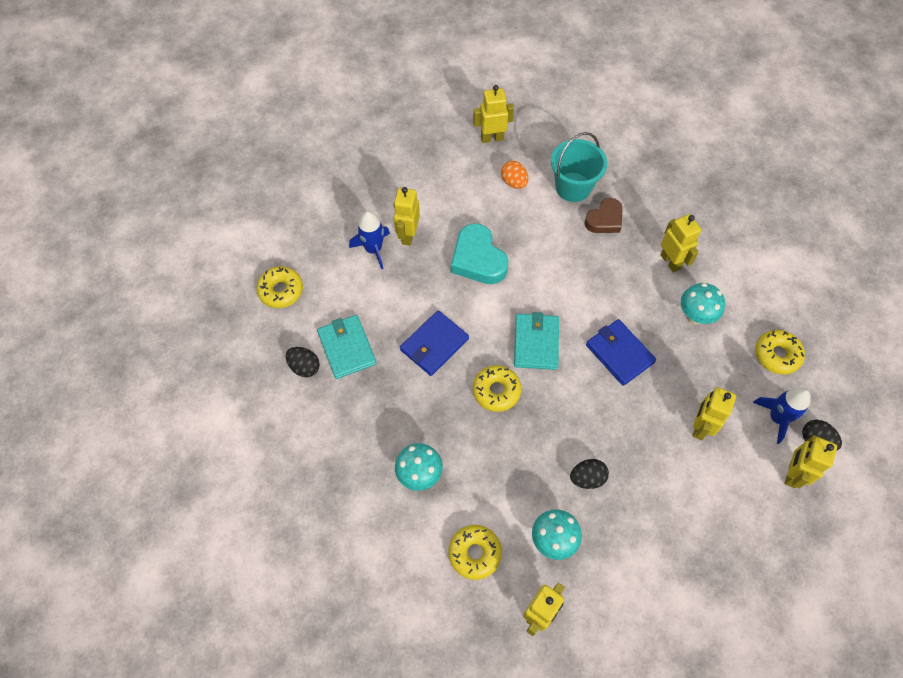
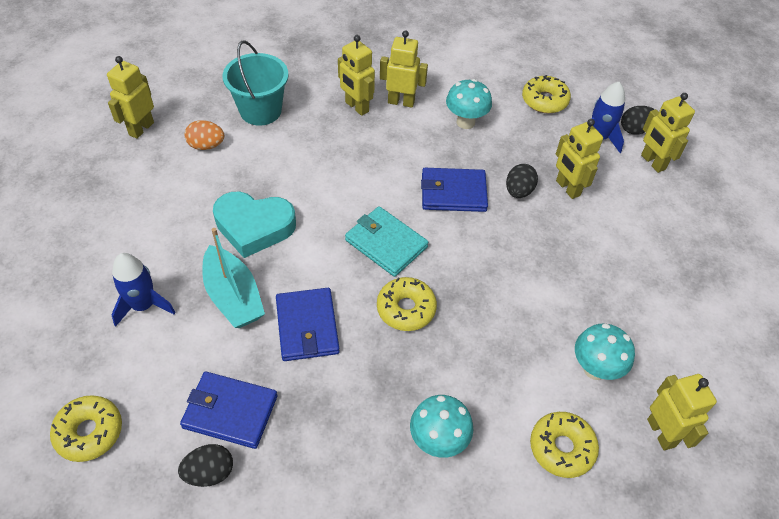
camera: 55 degrees left, 10 degrees down
turquoise wallet [317,315,376,379] -> blue wallet [180,371,278,449]
yellow robot [394,187,420,246] -> yellow robot moved to [338,35,375,116]
black egg [570,459,609,489] -> black egg moved to [506,164,538,198]
brown heart [585,198,623,233] -> none
none -> turquoise boat [202,228,265,328]

